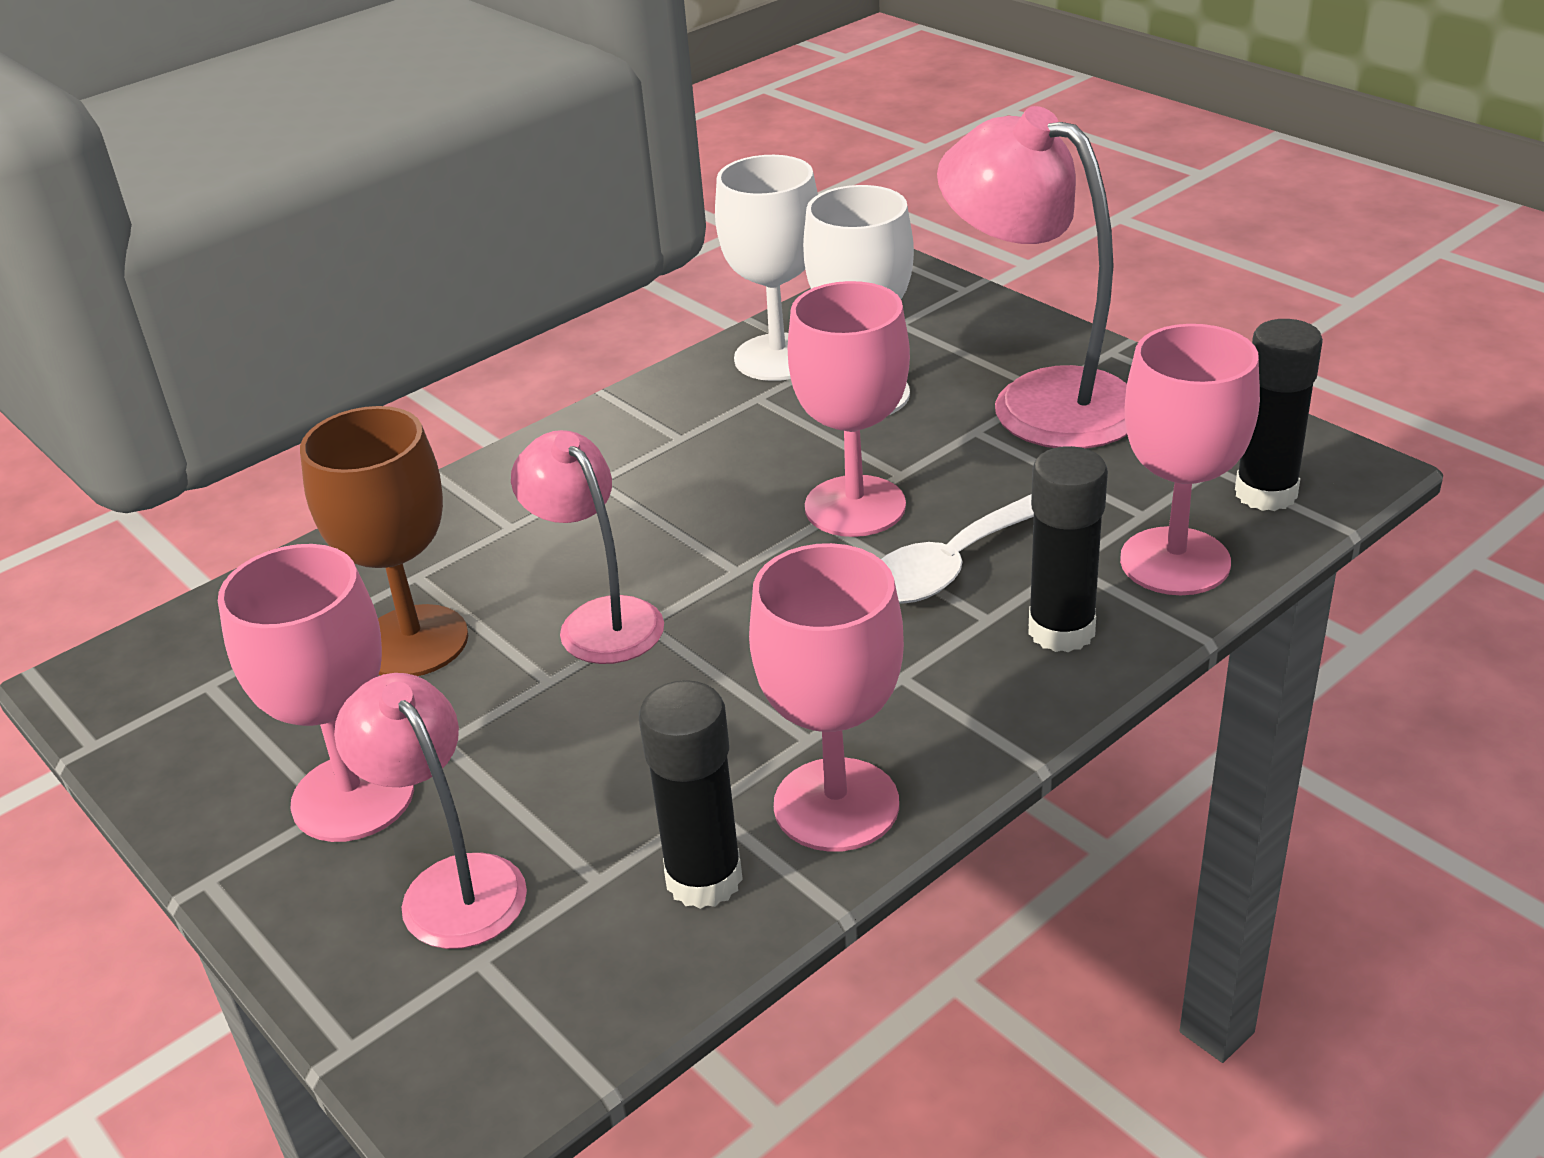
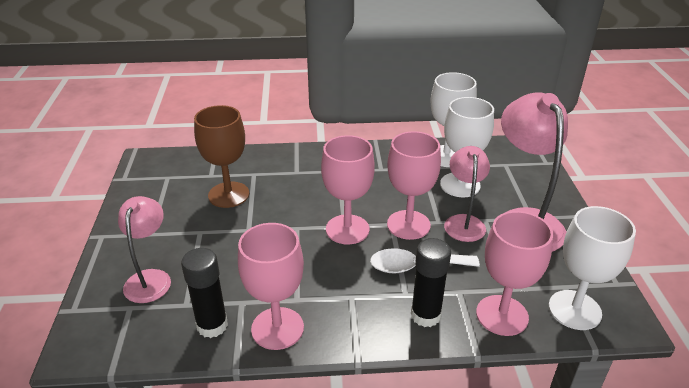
camera: 35 degrees right, 0 degrees up
pink goblet [218,544,414,842] -> pink goblet moved to [321,135,375,244]
pink lamp [511,430,664,664] -> pink lamp moved to [444,146,490,242]
black glue stick [1235,319,1323,511] -> white goblet [549,206,636,330]

